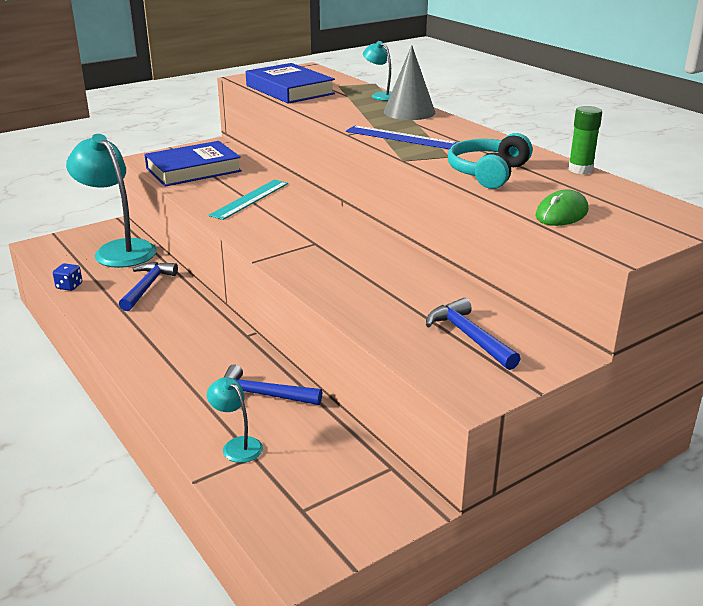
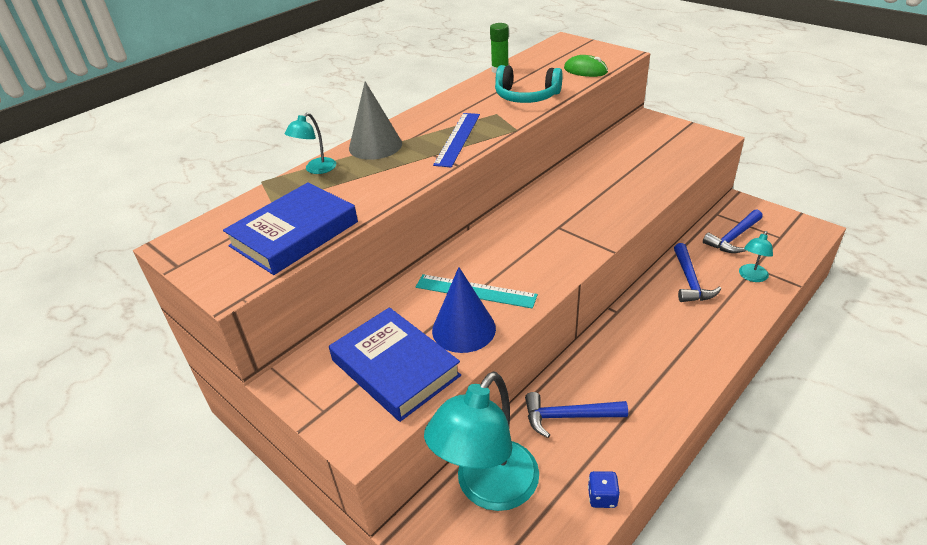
camera: 100 degrees left, 10 degrees up
blue hammer [426,298,521,370] -> blue hammer moved to [703,209,763,253]
none -> blue cone [432,267,496,353]

